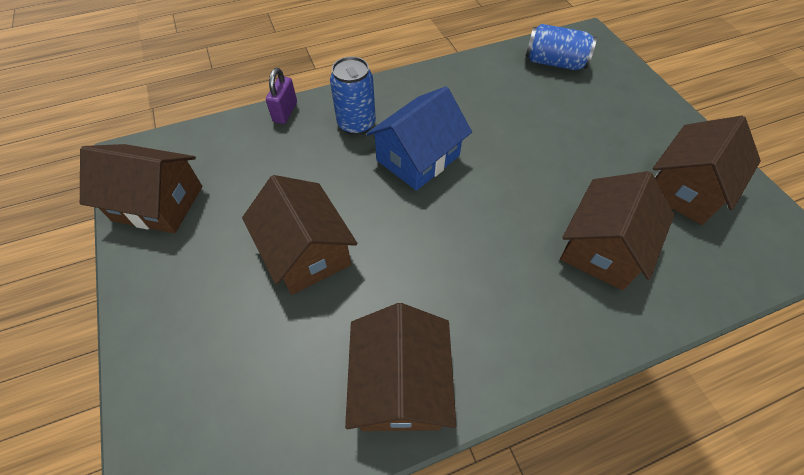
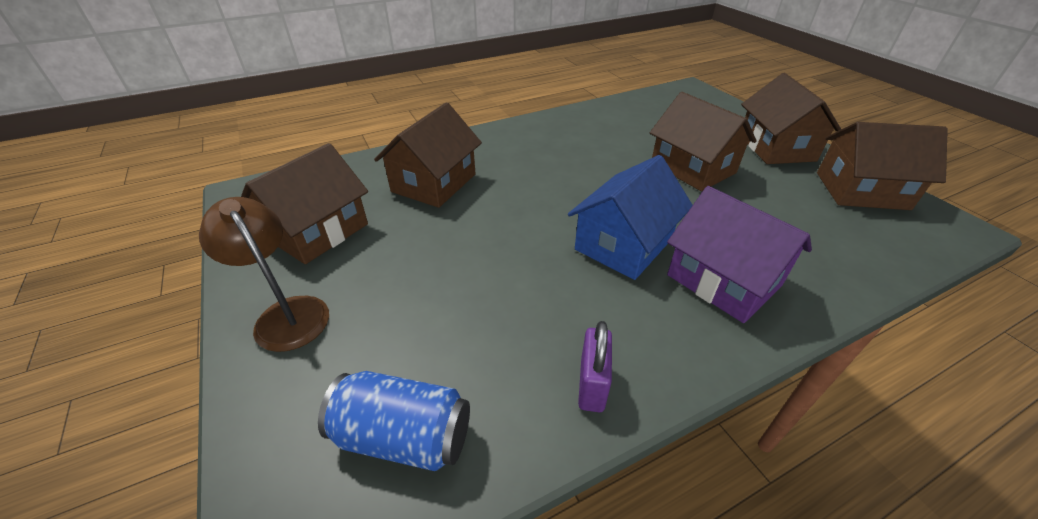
camera: 175 degrees right, 15 degrees down
purple padlock [266,68,297,124] -> purple padlock moved to [578,321,612,412]
blue can [330,56,376,135] -> purple house [667,186,812,323]
brown house [345,303,456,431] -> brown house moved to [741,73,841,164]
none -> brown lamp [199,197,329,352]

